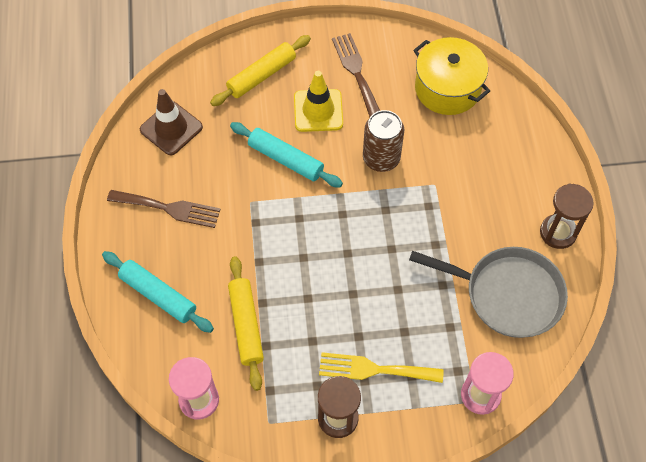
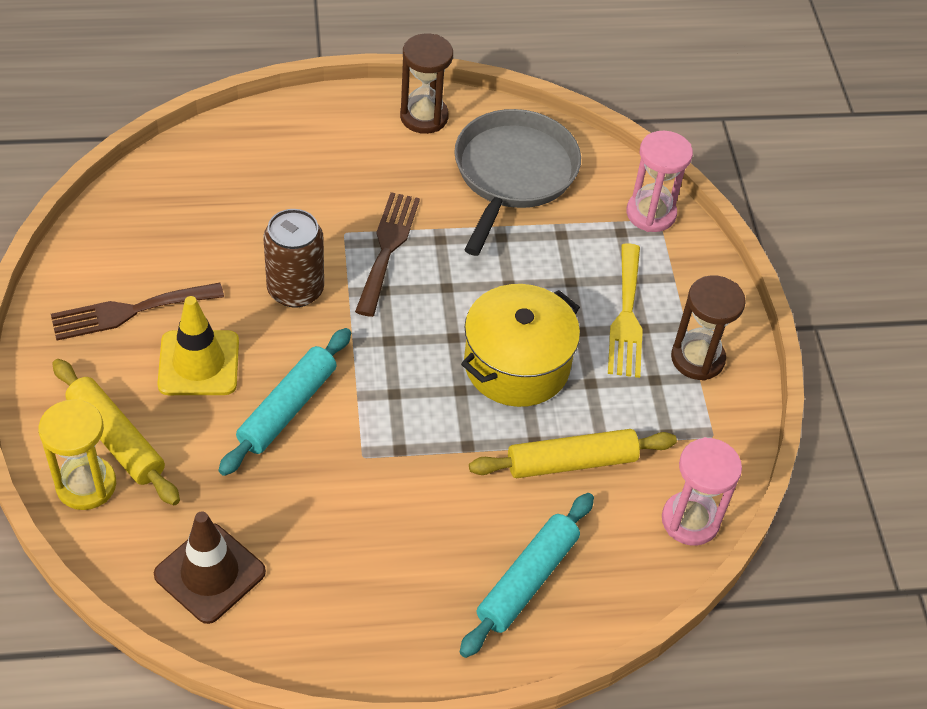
camera: 95 degrees left, 10 degrees down
brown fork [107,190,221,228] -> brown fork moved to [355,192,420,317]
yellow pot [413,37,490,115] -> yellow pot moved to [461,284,580,407]
none -> yellow hourglass [38,399,116,510]

